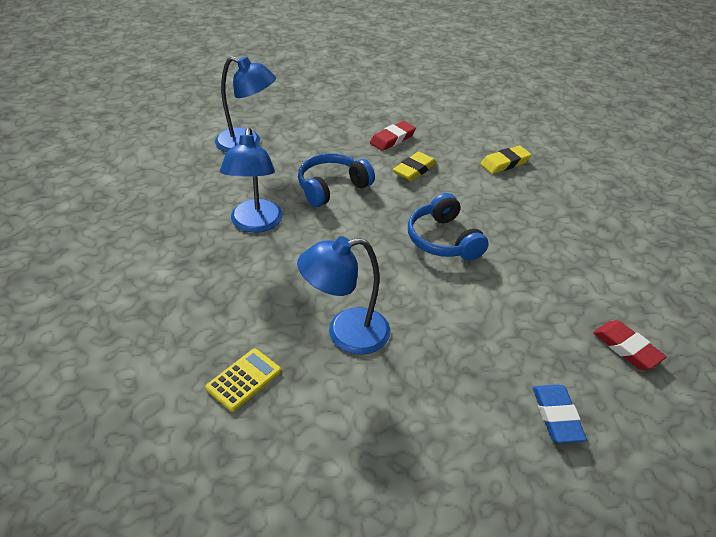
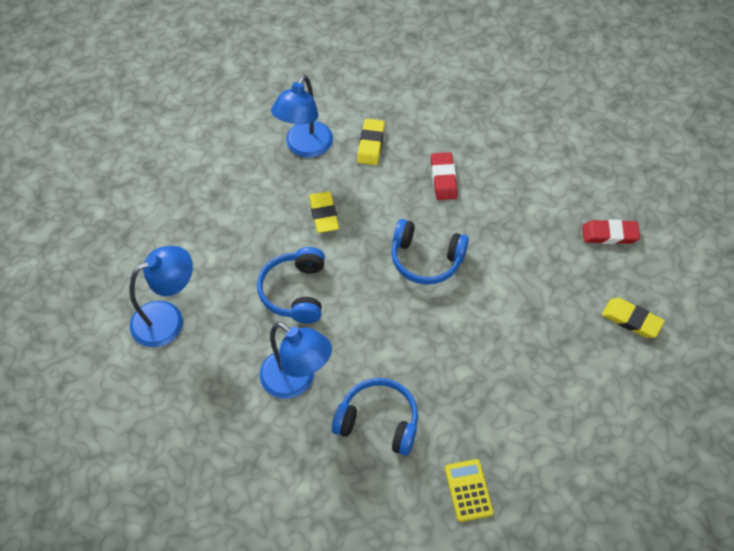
camera: 50 degrees left, 15 degrees up
blue lamp [297,236,391,355] -> blue lamp moved to [271,75,333,158]
red eraser [370,121,416,151] -> red eraser moved to [431,152,458,200]
blue eraser [533,385,587,443] -> yellow eraser [602,298,664,338]
none -> blue headphones [332,378,418,456]

